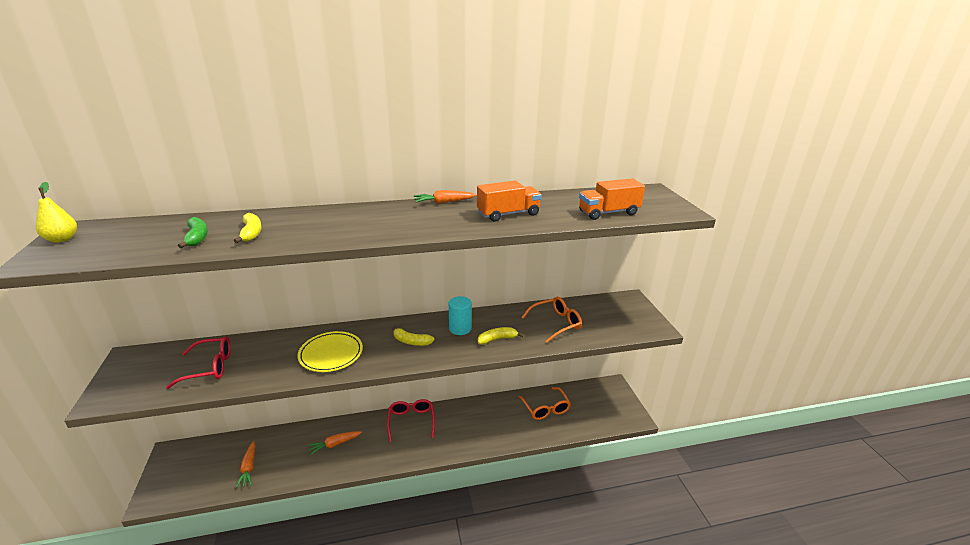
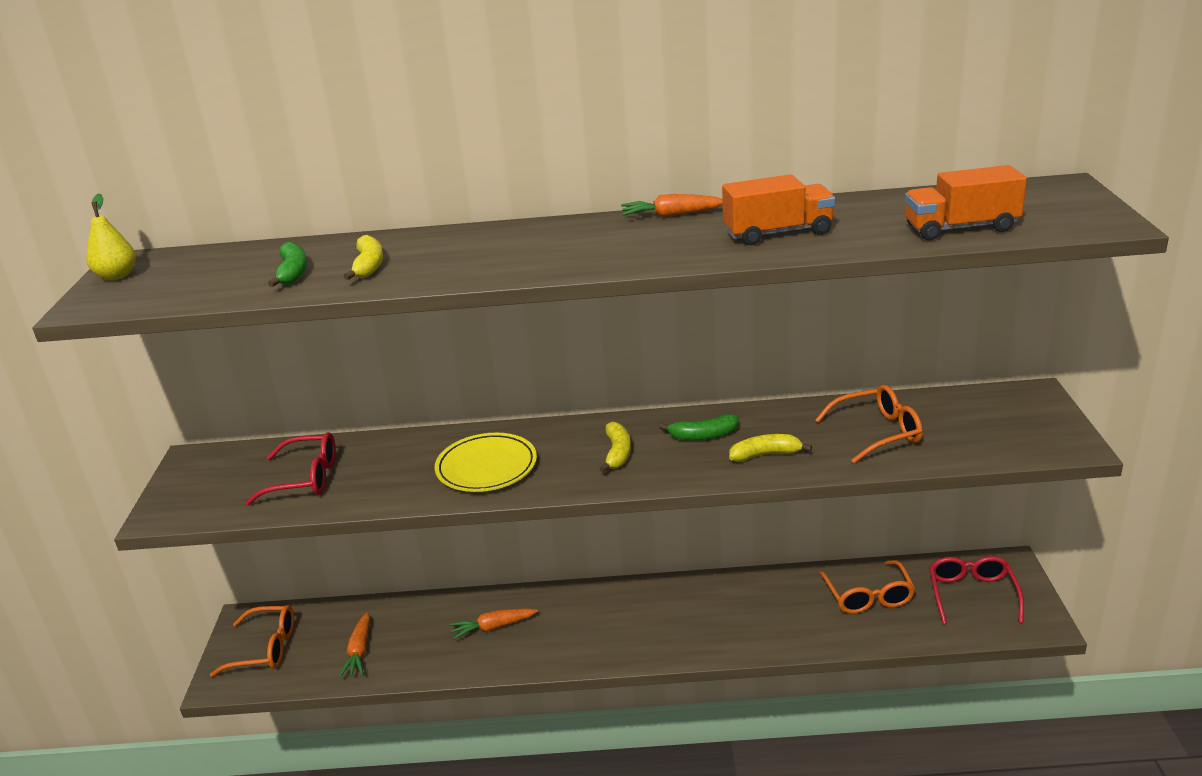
camera: 15 degrees right, 0 degrees up
red glasses [387,399,435,442] -> red glasses moved to [929,556,1024,624]
yellow banana [392,326,434,346] -> yellow banana turned 120 degrees counterclockwise [599,422,631,472]
turquoise cylinder [449,296,472,335] -> green banana [659,414,739,440]
none -> orange glasses [210,605,294,677]

